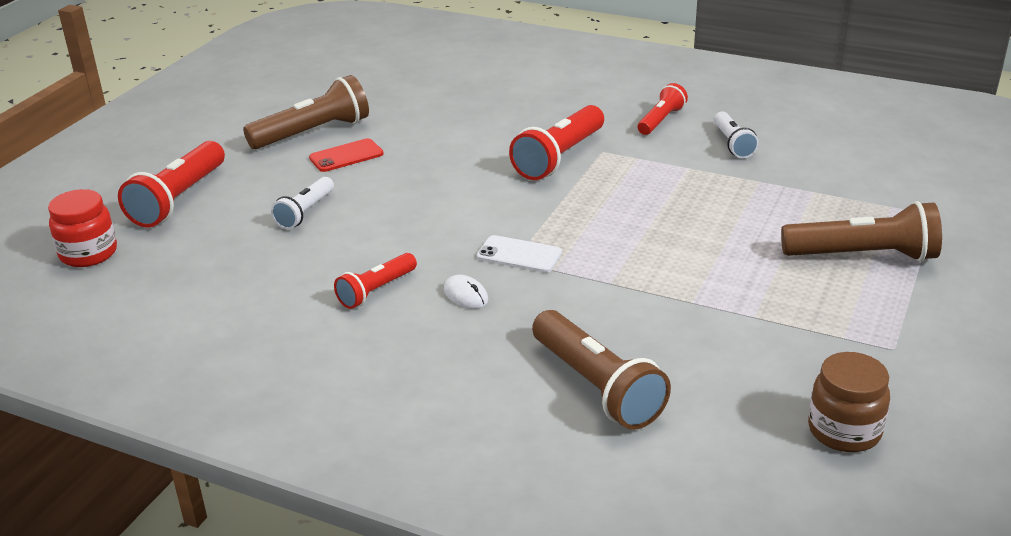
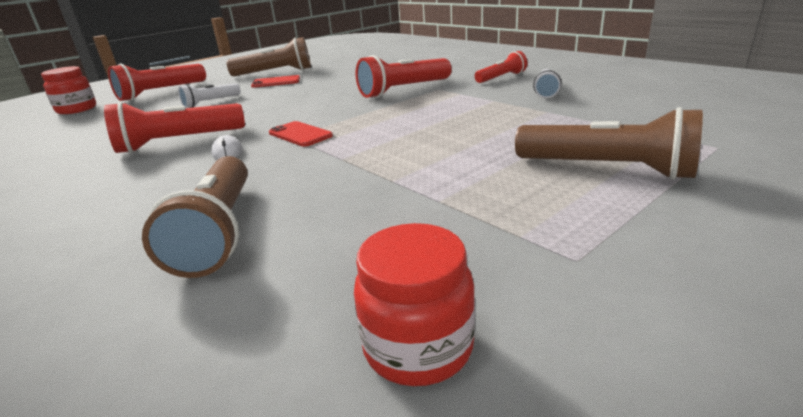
camera: 25 degrees right, 5 degrees down
red flashlight [334,253,417,309] -> red flashlight [104,102,245,153], size x1.68
white phone [477,235,562,273] -> red phone [269,121,333,147]
brown jar [808,352,890,452] -> red jar [354,223,475,386]

